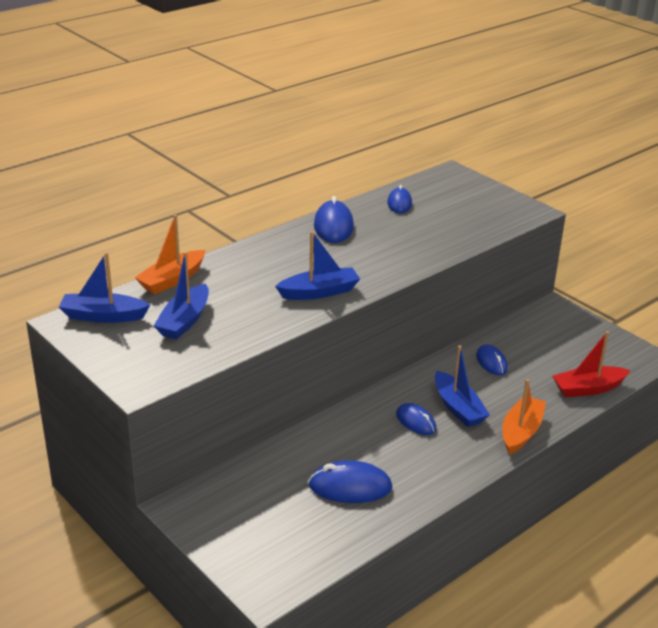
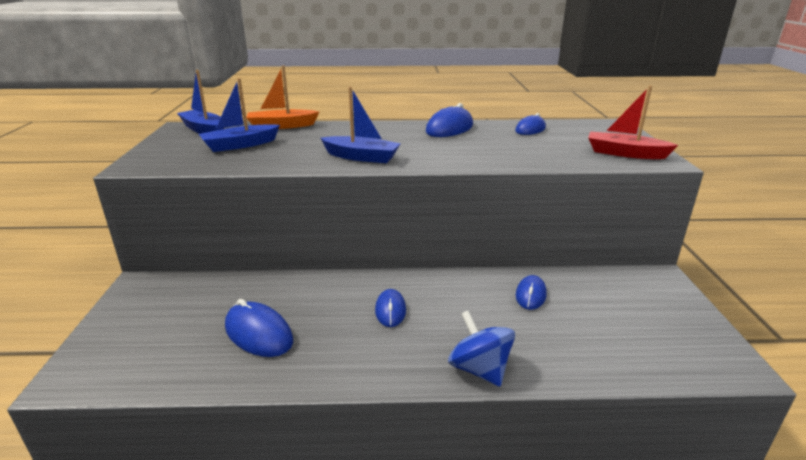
camera: 40 degrees right, 5 degrees down
blue boat [435,346,490,427] -> none
orange boat [502,379,546,454] -> blue spinning top [448,310,515,387]
red boat [552,331,631,397] -> red boat moved to [588,86,678,159]

